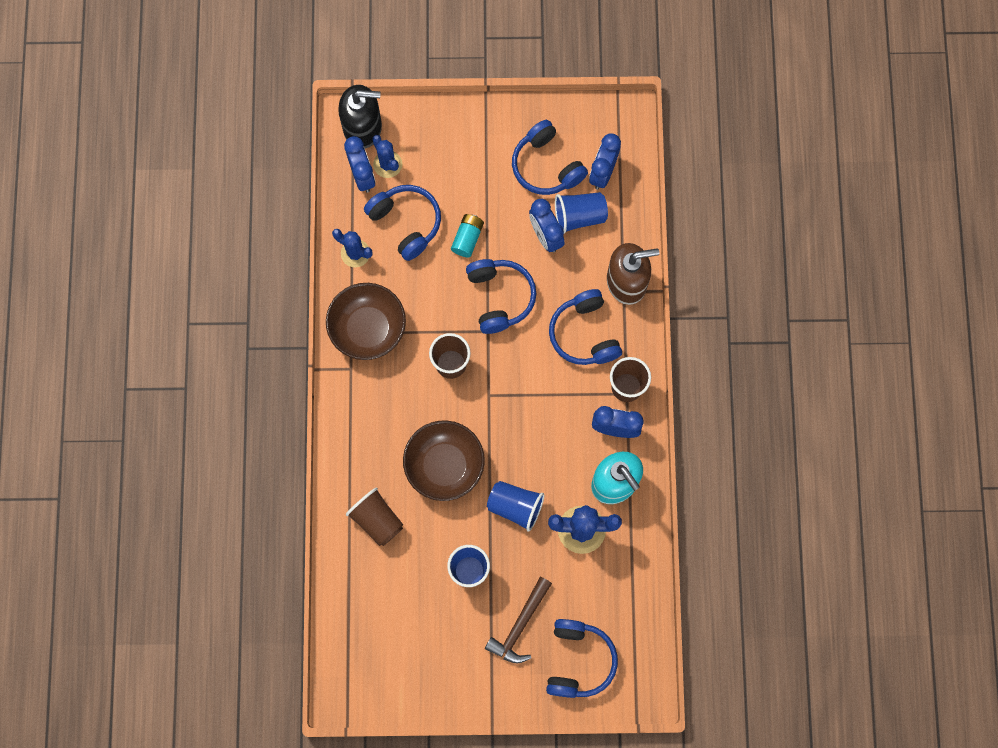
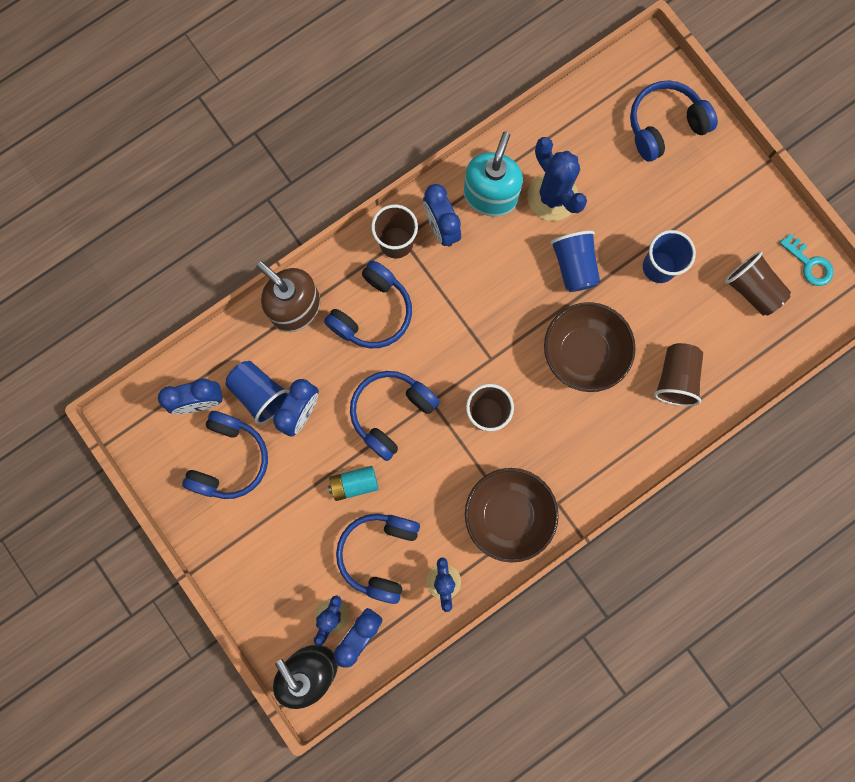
camera: 125 degrees left, 5 degrees up
brown hammer [485,577,552,663] -> none
none -> brown cup [725,251,791,315]
none -> turquoise key [780,233,834,286]

